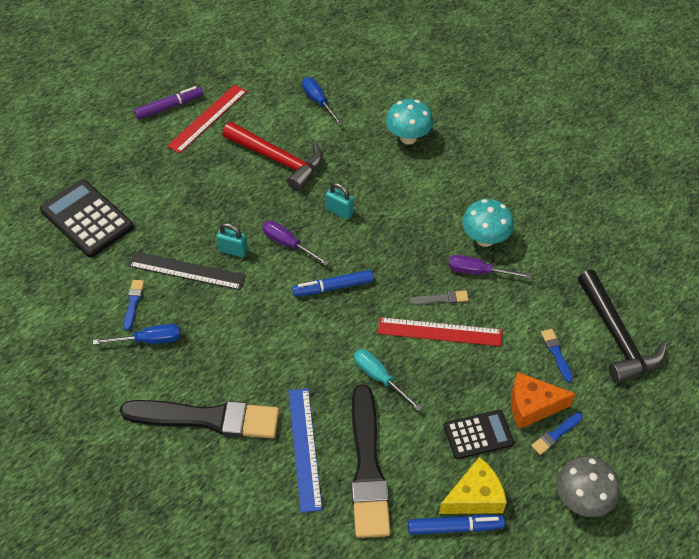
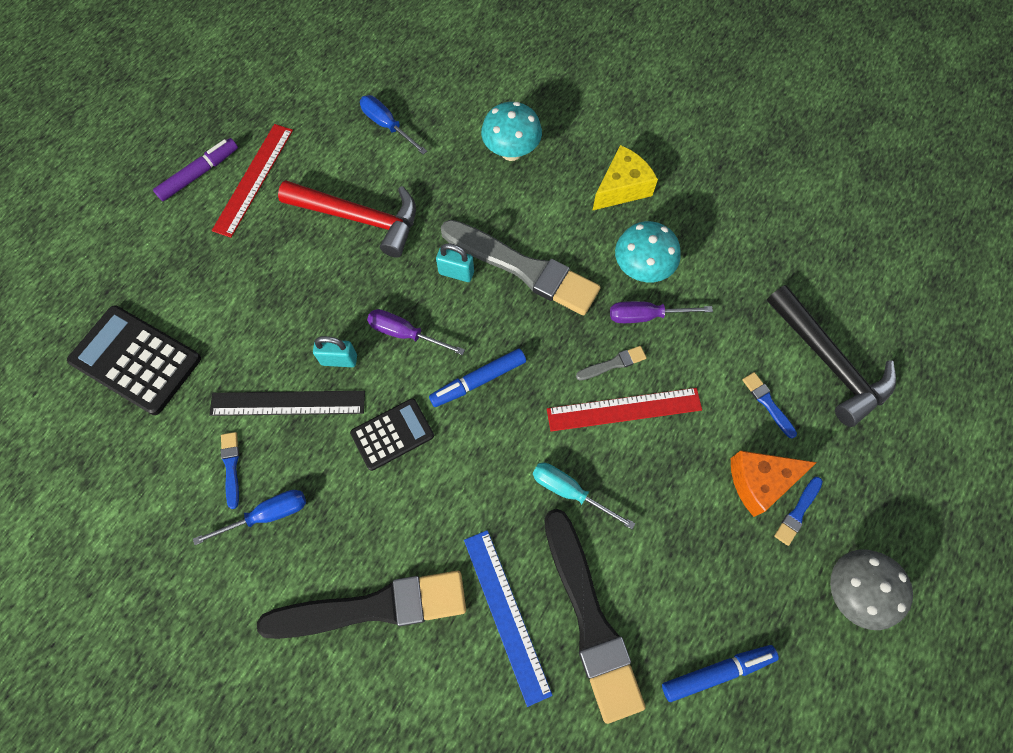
camera: 15 degrees left, 15 degrees up
yellow cheese [439,457,507,514] -> yellow cheese moved to [592,145,658,211]
black calculator [444,410,514,459] -> black calculator moved to [350,398,434,471]
none -> grey brush [441,220,601,315]

